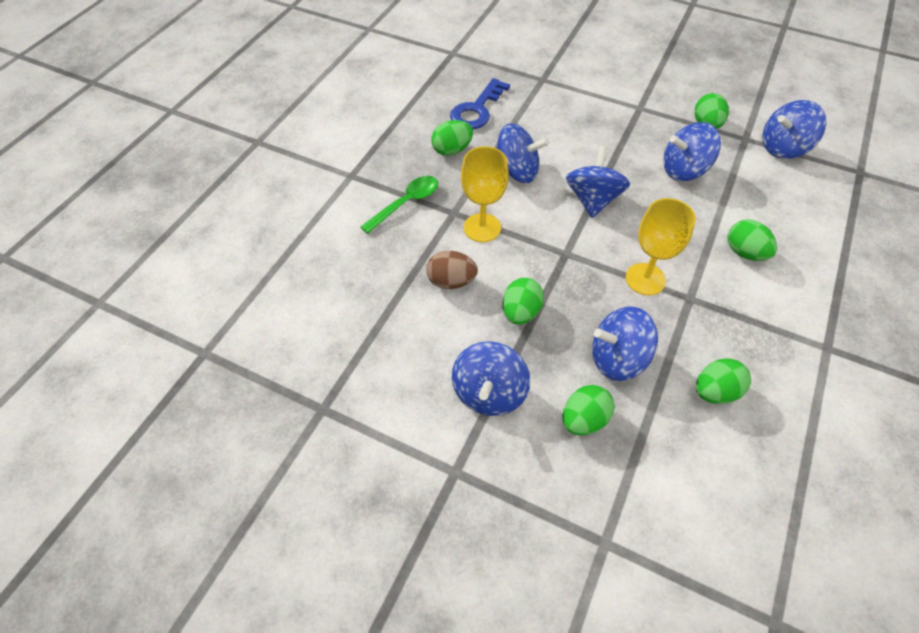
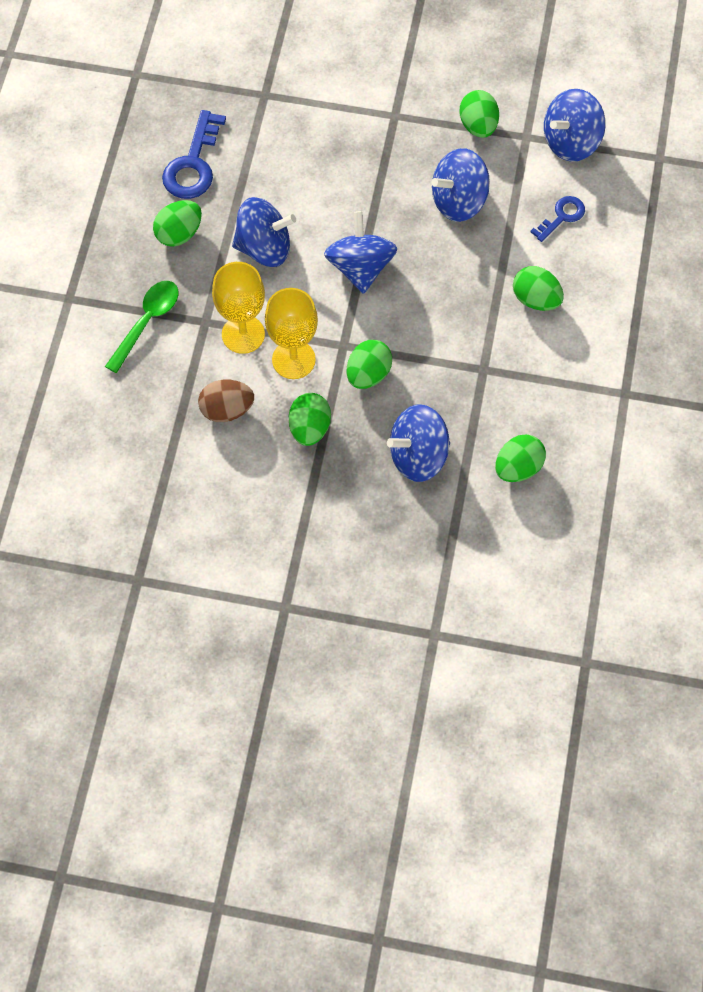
camera: 15 degrees left, 10 degrees up
blue spinning top [452,341,531,416] -> none
green egg [563,385,615,435] -> green egg moved to [347,340,392,389]
yellow goblet [626,198,696,295] -> yellow goblet moved to [265,288,318,379]
none -> blue key [531,196,585,242]

